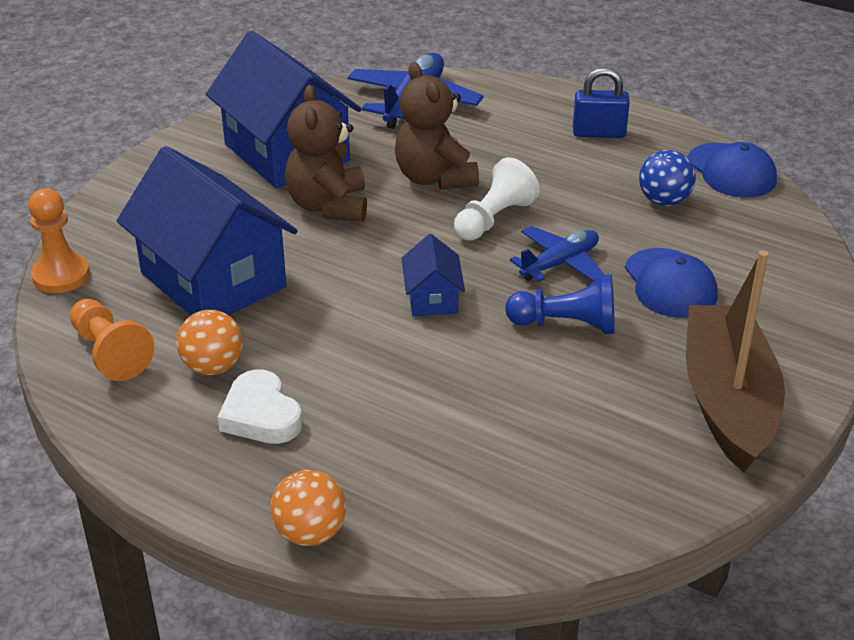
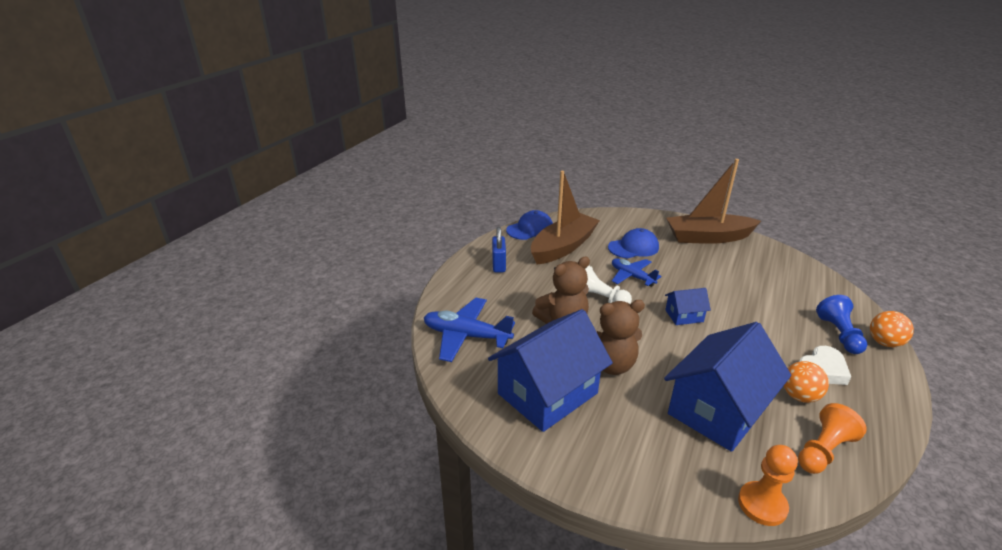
camera: 95 degrees left, 5 degrees down
blue pawn [505,274,615,334] -> blue pawn moved to [816,295,867,354]
blue ball [639,150,696,206] -> brown boat [531,171,600,265]

